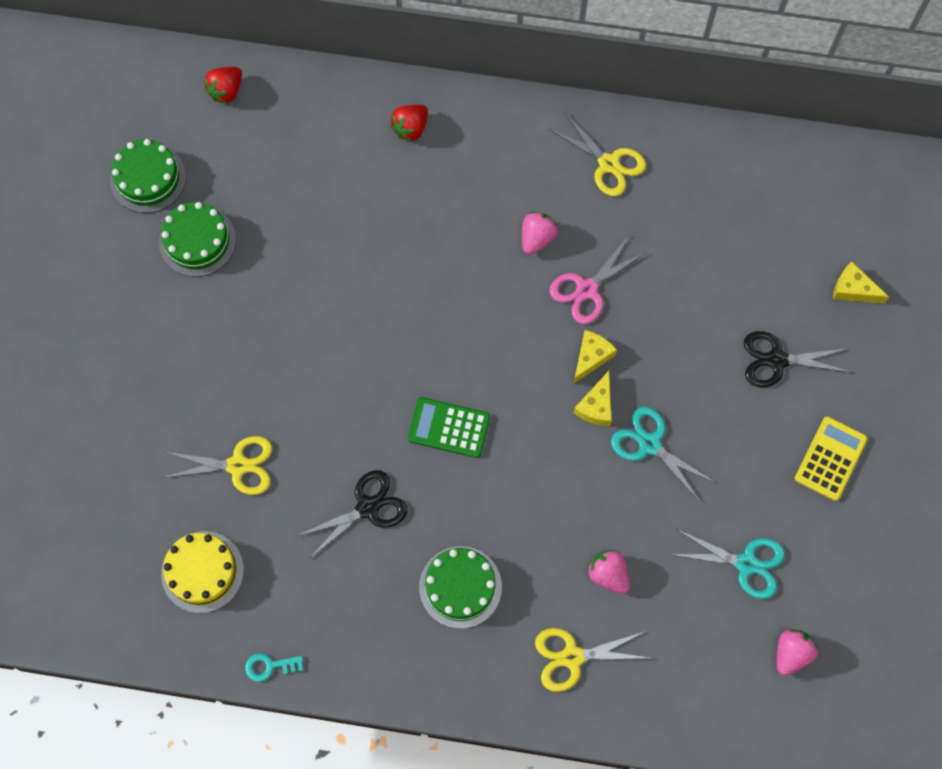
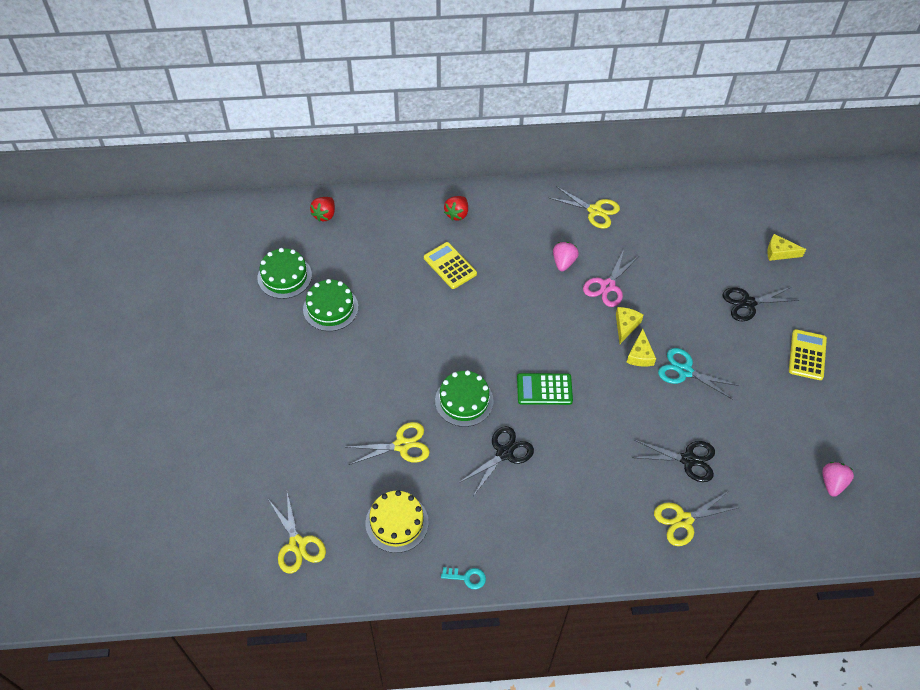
camera: 15 degrees left, 15 degrees down
turquoise key [245,653,303,682] -> turquoise key turned 150 degrees counterclockwise [441,567,486,589]
green cake [419,546,502,629] -> green cake moved to [435,370,494,427]
pink strawberry [587,550,630,594] -> black scissors [632,440,715,482]
turquoise scissors [669,529,785,599] -> none
none -> yellow scissors [268,493,326,574]
none -> yellow calculator [424,242,477,289]

